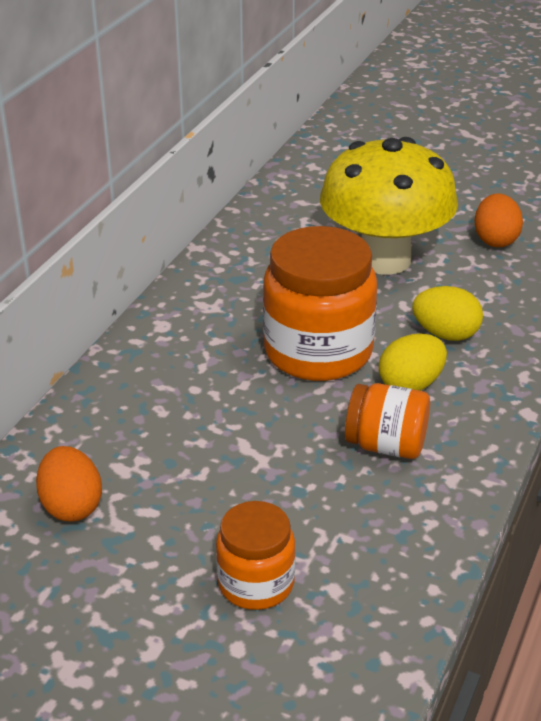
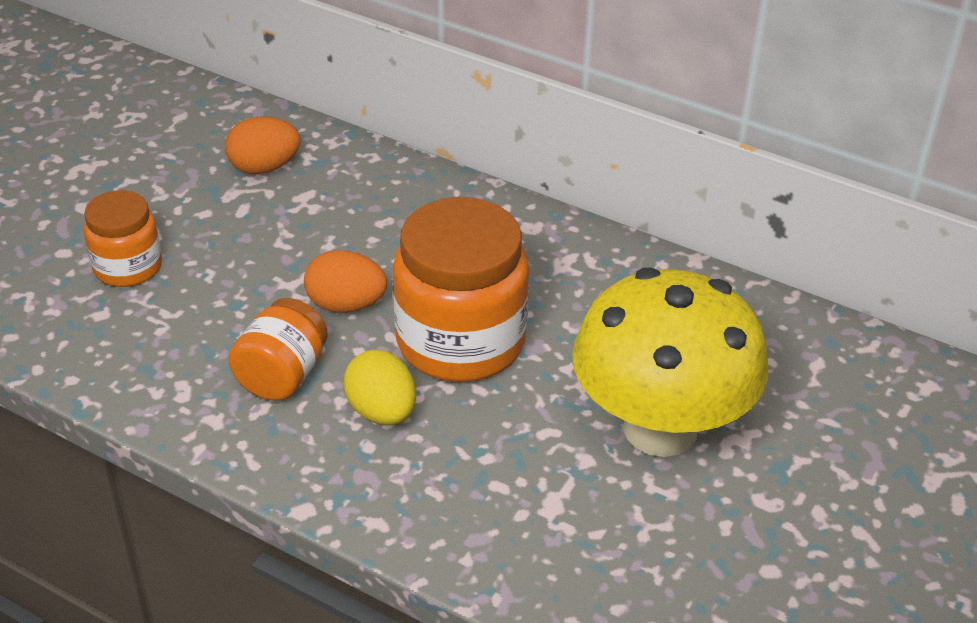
camera: 95 degrees right, 5 degrees up
yellow egg [412,286,483,341] -> none
orange egg [474,193,523,247] -> orange egg moved to [304,250,387,313]

